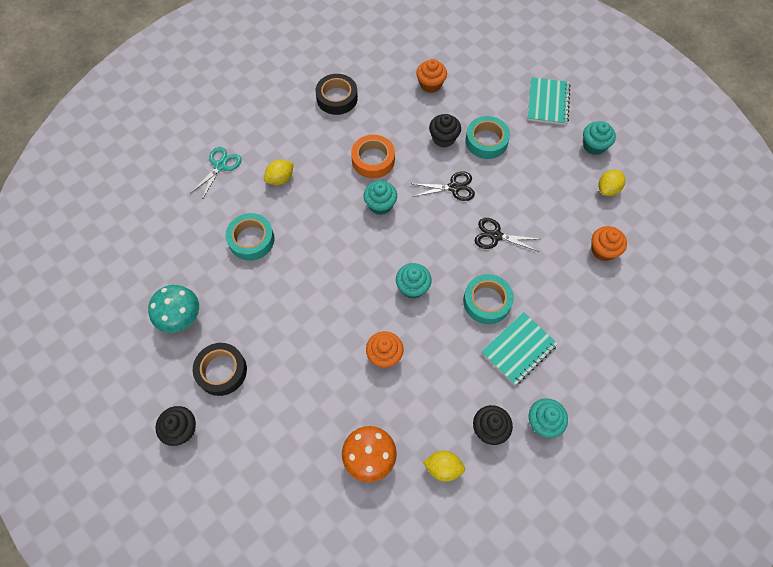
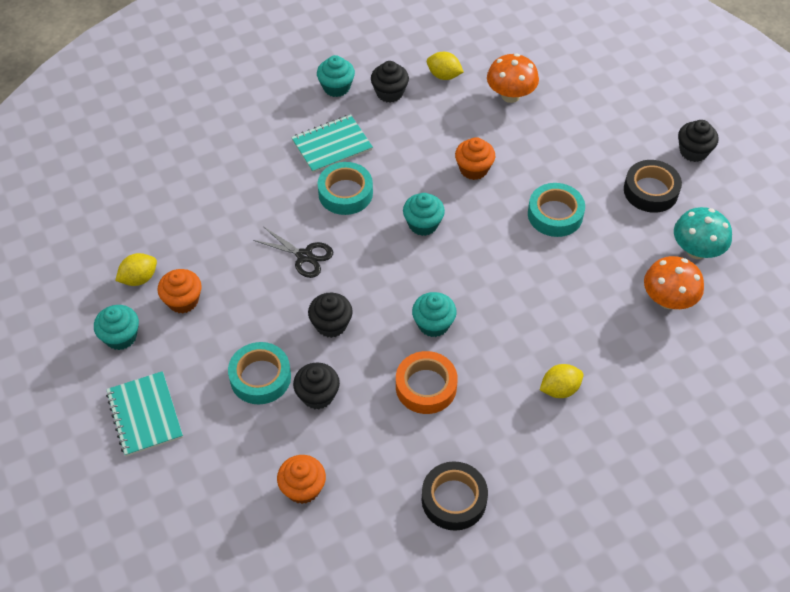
camera: 165 degrees left, 10 degrees down
turquoise scissors [190,147,241,200] -> none
turquoise tape [226,213,275,260] -> turquoise tape moved to [528,183,585,237]
black scissors [412,171,475,201] -> black cupcake [308,293,353,338]
turquoise notebook [528,77,571,125] -> turquoise notebook turned 45 degrees counterclockwise [106,371,183,457]
orange cupcake [591,226,627,261] -> orange cupcake moved to [157,269,202,313]
none -> orange mushroom [644,256,704,309]

